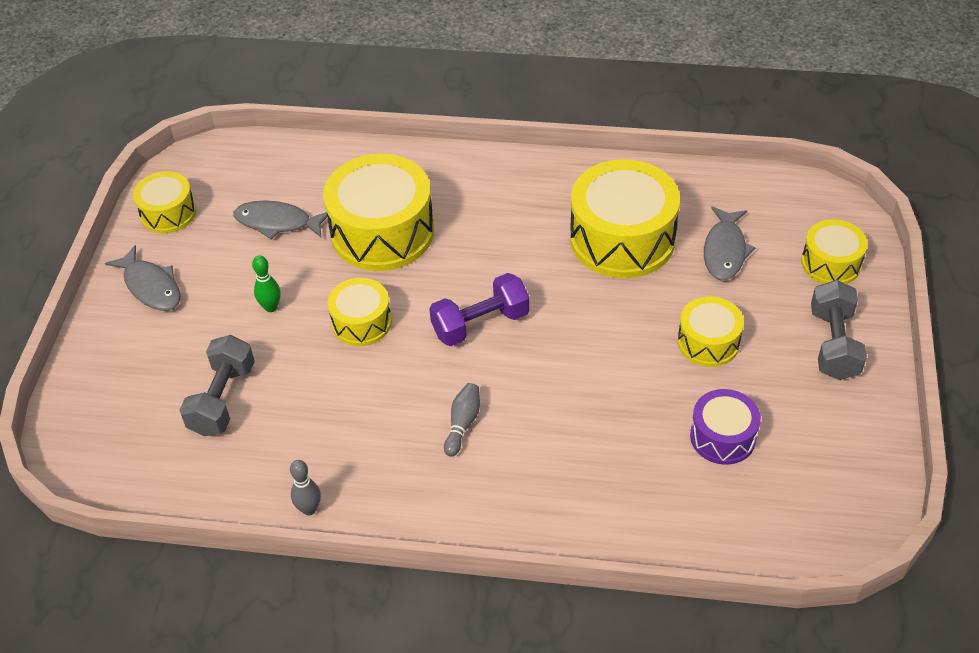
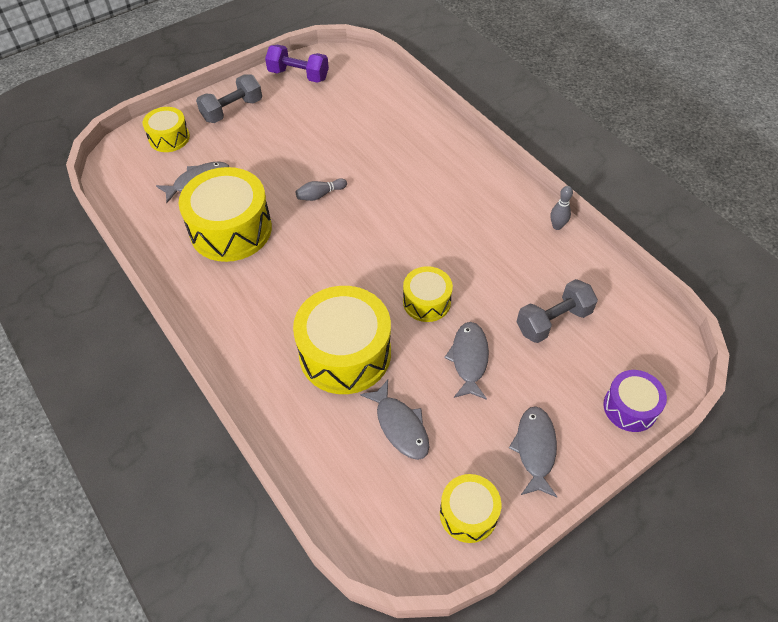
camera: 135 degrees left, 5 degrees up
green bowling pin [252,255,281,312] -> grey fish [444,322,489,400]
purple dumbbell [429,273,530,346] -> purple dumbbell moved to [265,45,329,83]
grey bowling pin [444,383,480,457] -> grey bowling pin moved to [296,178,347,201]
yellow drum [678,296,744,367] -> none
purple drum [690,389,761,465] -> purple drum moved to [604,370,667,432]

